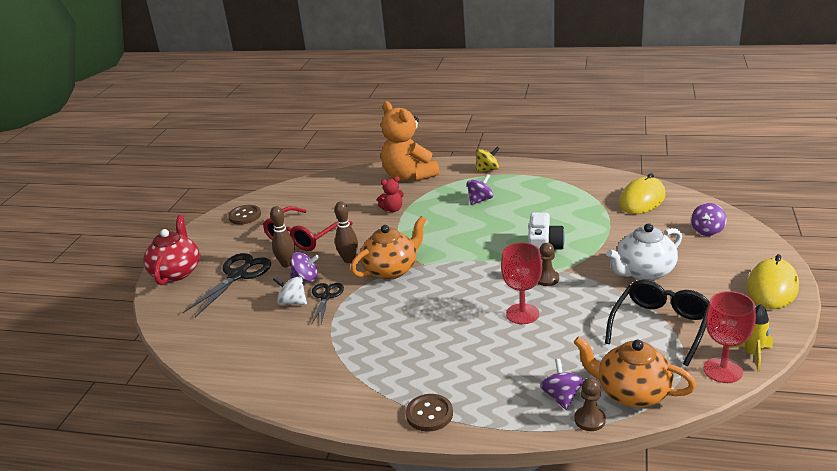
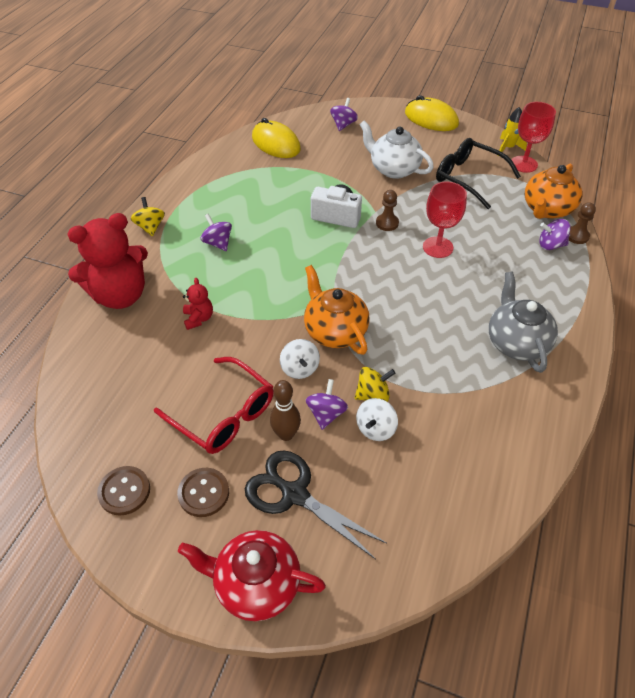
camera: 85 degrees left, 20 degrees up
black scissors [311,283,344,325] -> yellow spinning top [355,367,395,402]
brown bowling pin [335,202,358,263] -> white spinning top [280,339,320,379]
orange teddy bear [381,101,439,181] -> red teddy bear [67,213,148,309]
brown button [406,394,453,432] -> brown button moved to [177,468,229,517]
white teapot [606,223,682,281] -> white teapot turned 150 degrees clockwise [359,121,434,179]
purple spinning top [691,203,727,236] -> purple spinning top turned 105 degrees counterclockwise [330,98,358,131]
none -> grey teapot [489,272,558,373]

